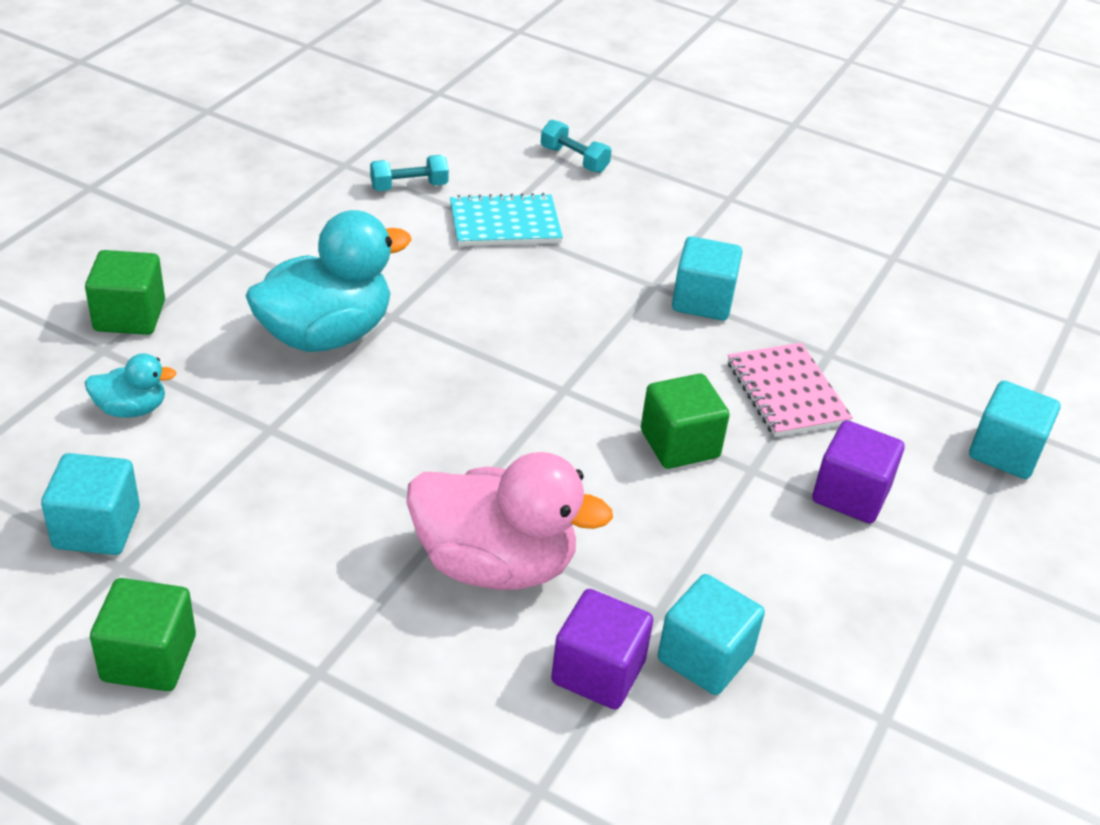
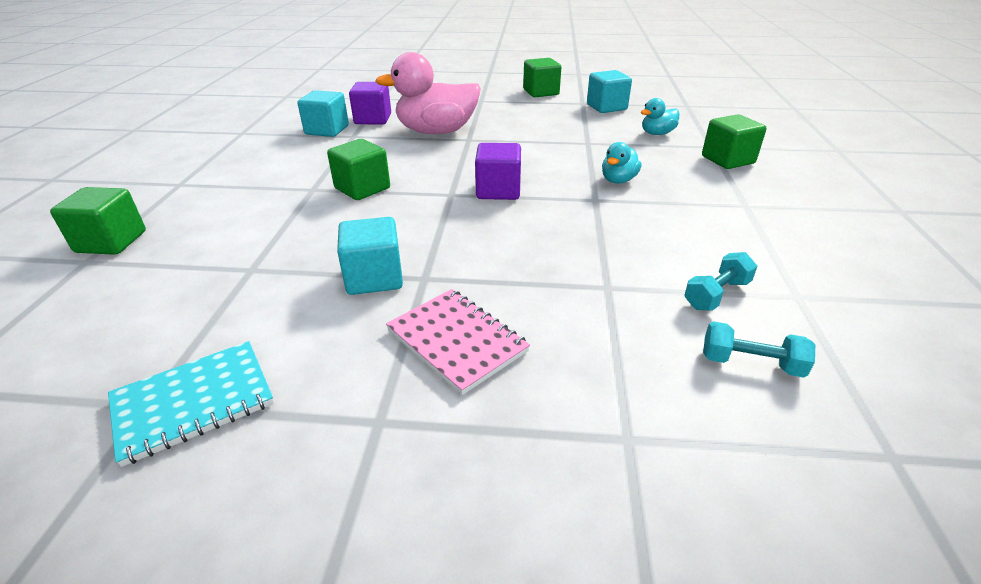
camera: 160 degrees right, 5 degrees down
turquoise duck [245,210,411,352] -> turquoise duck [602,142,642,184], size x0.48
turquoise notebook [450,193,563,246] -> turquoise notebook moved to [108,341,274,467]
turquoise dumbbell [541,120,612,173] -> turquoise dumbbell moved to [703,321,815,378]
pink notebook [728,343,853,437] -> pink notebook moved to [386,289,530,395]
purple cube [812,420,904,523] -> purple cube moved to [475,143,521,200]
turquoise cube [969,380,1060,479] -> green cube [50,187,146,255]

